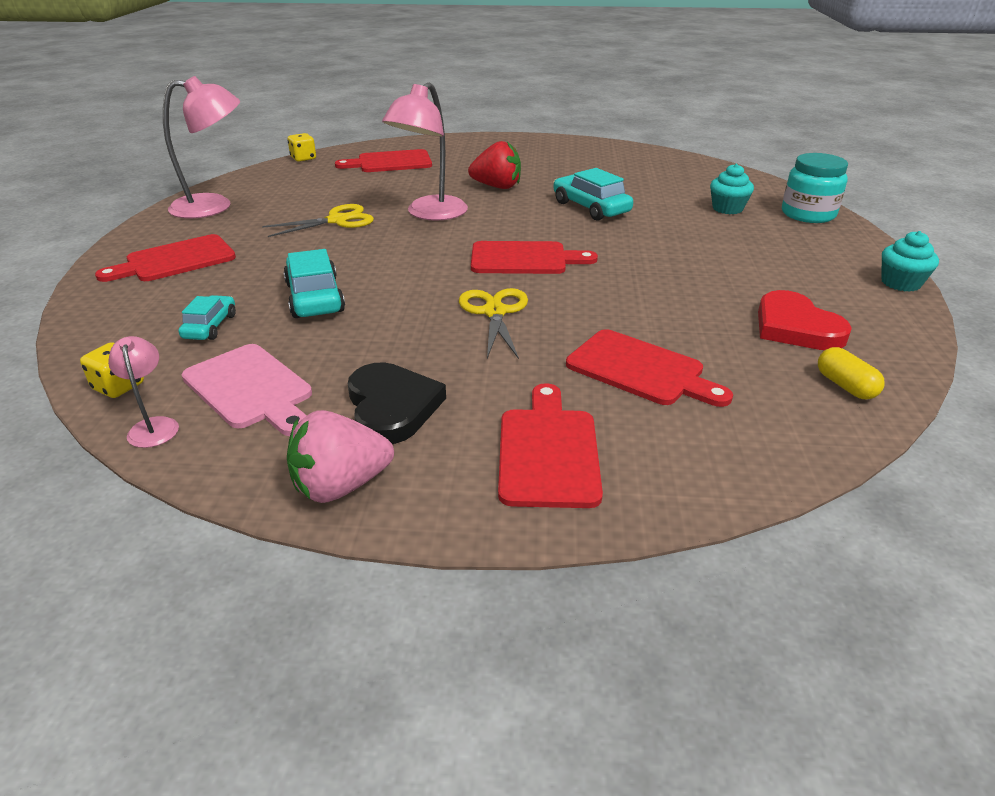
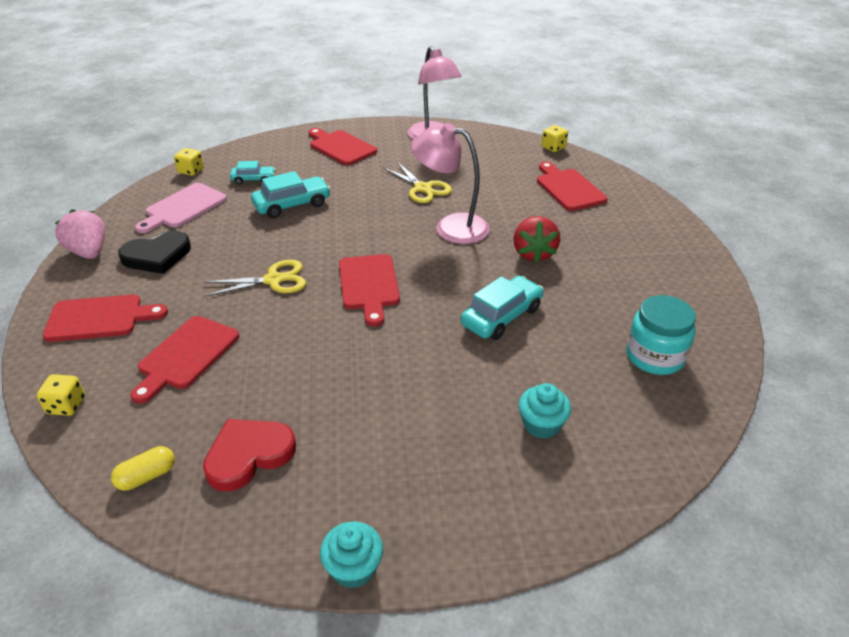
camera: 80 degrees right, 5 degrees up
pink lamp [108,336,179,448] -> none
turquoise jar [782,153,848,223] -> turquoise jar moved to [626,295,696,375]
none -> yellow dice [37,374,85,416]

